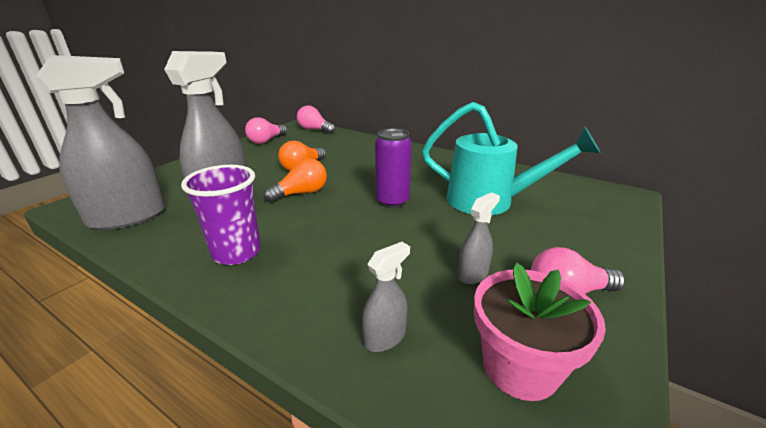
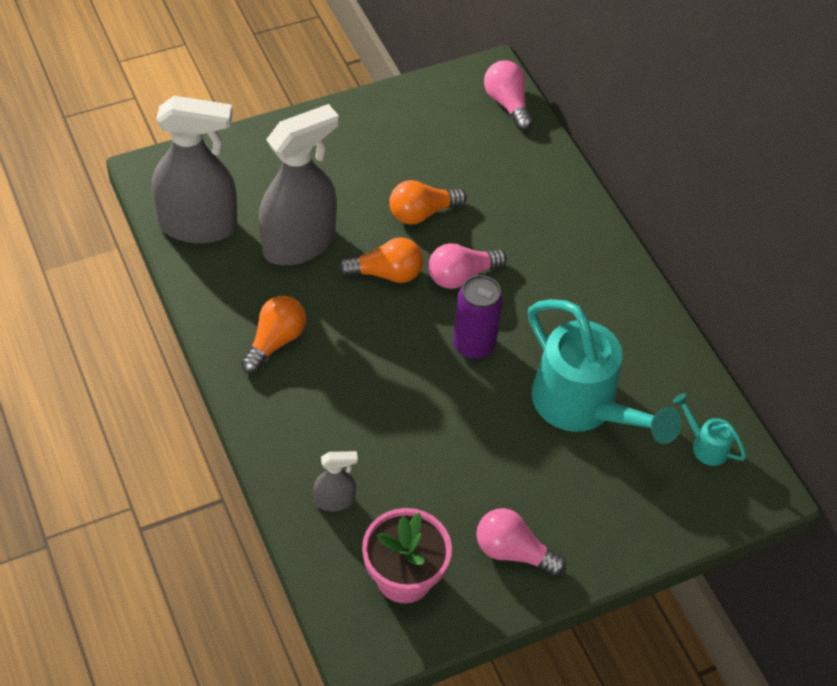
camera: 30 degrees right, 25 degrees up
purple cup [181,165,261,265] -> orange light bulb [241,296,306,374]
pink light bulb [245,117,287,144] -> pink light bulb moved to [428,243,507,289]
grey spray bottle [458,192,500,284] -> none
none -> turquoise watering can [673,393,746,466]

